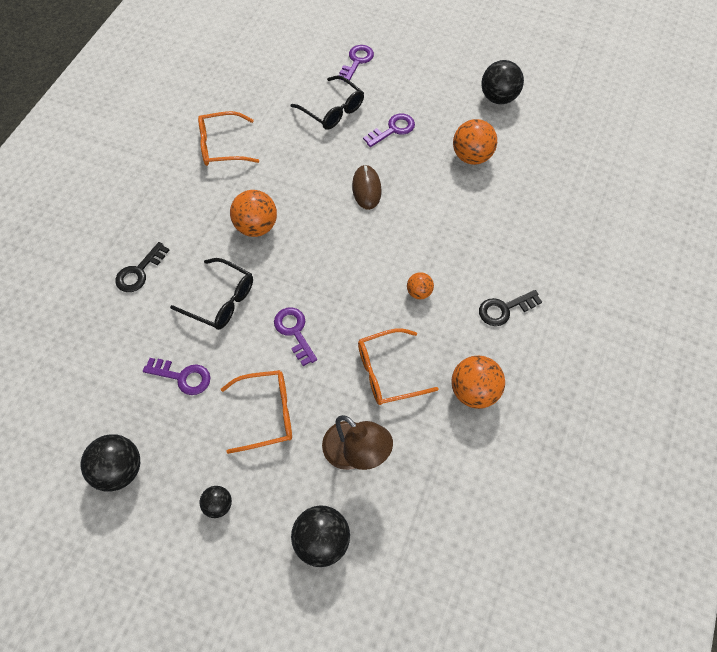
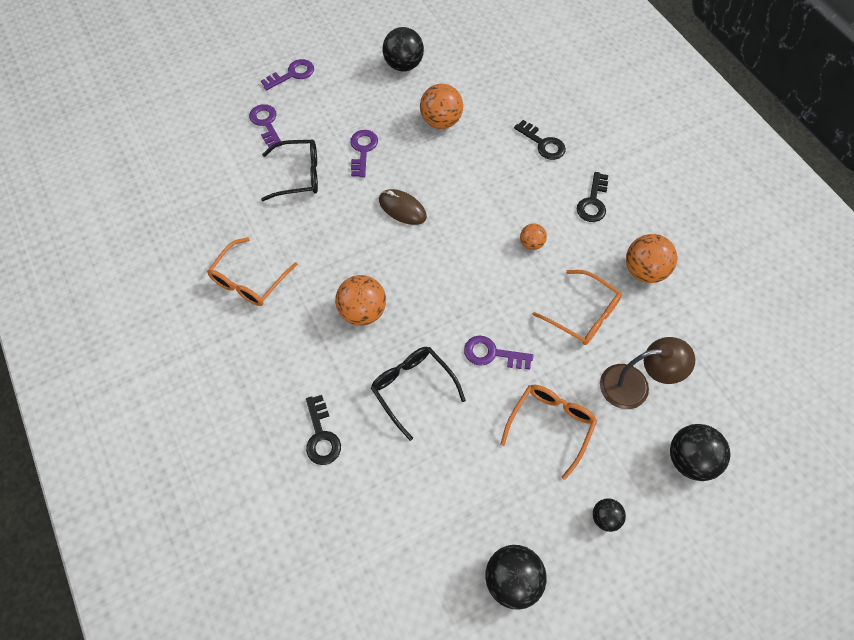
camera: 50 degrees left, 0 degrees up
purple key [143,358,211,395] -> purple key moved to [261,59,314,90]
black glasses [170,258,253,330] -> black glasses turned 105 degrees counterclockwise [371,347,466,441]
orange glasses [358,329,438,405] -> orange glasses turned 75 degrees counterclockwise [533,270,622,345]
none -> black key [514,120,566,160]

